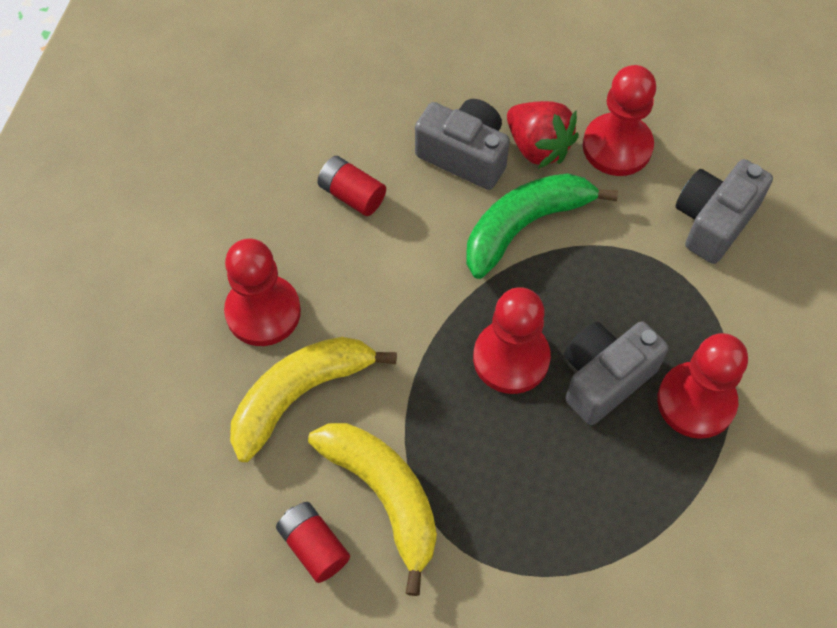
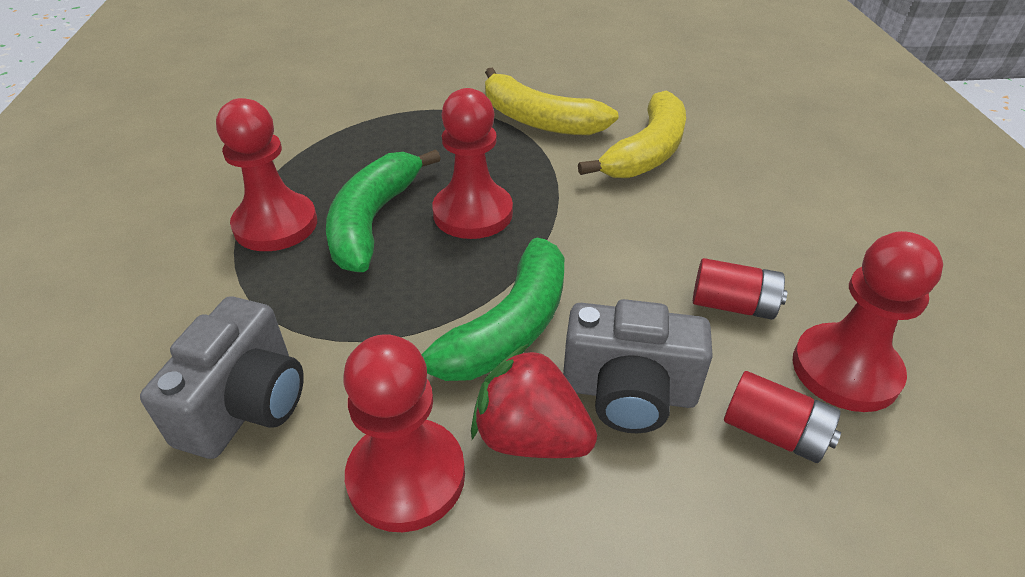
camera: 160 degrees right, 20 degrees down
red pawn [224,239,301,346] -> red pawn moved to [793,231,943,412]
red battery [276,502,350,583] -> red battery moved to [724,371,841,463]
grey camera [564,321,669,425] -> green banana [326,149,441,272]

